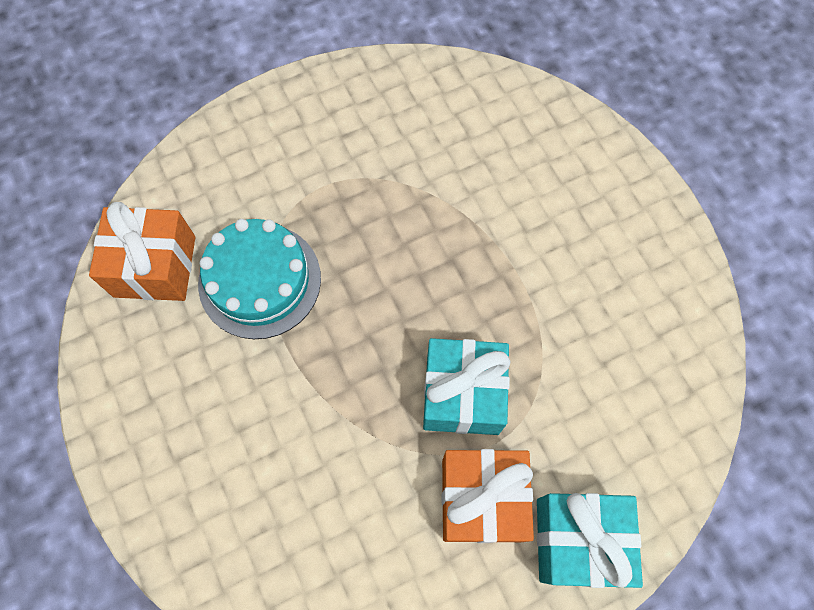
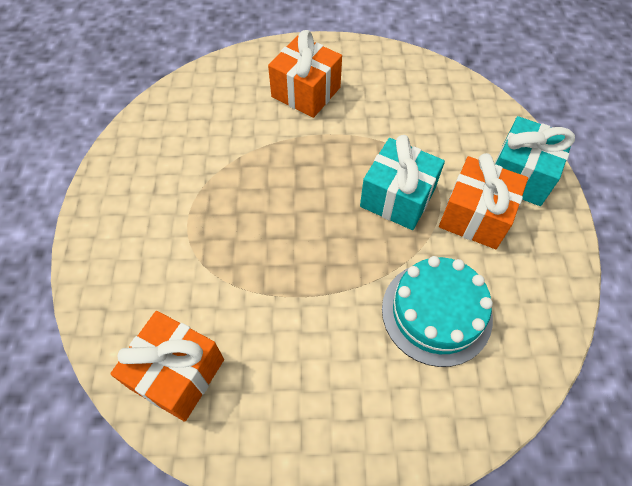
camera: 65 degrees left, 10 degrees down
turquoise cake [198,219,321,339] -> turquoise cake moved to [382,256,493,367]
none -> orange gift [268,30,342,118]

